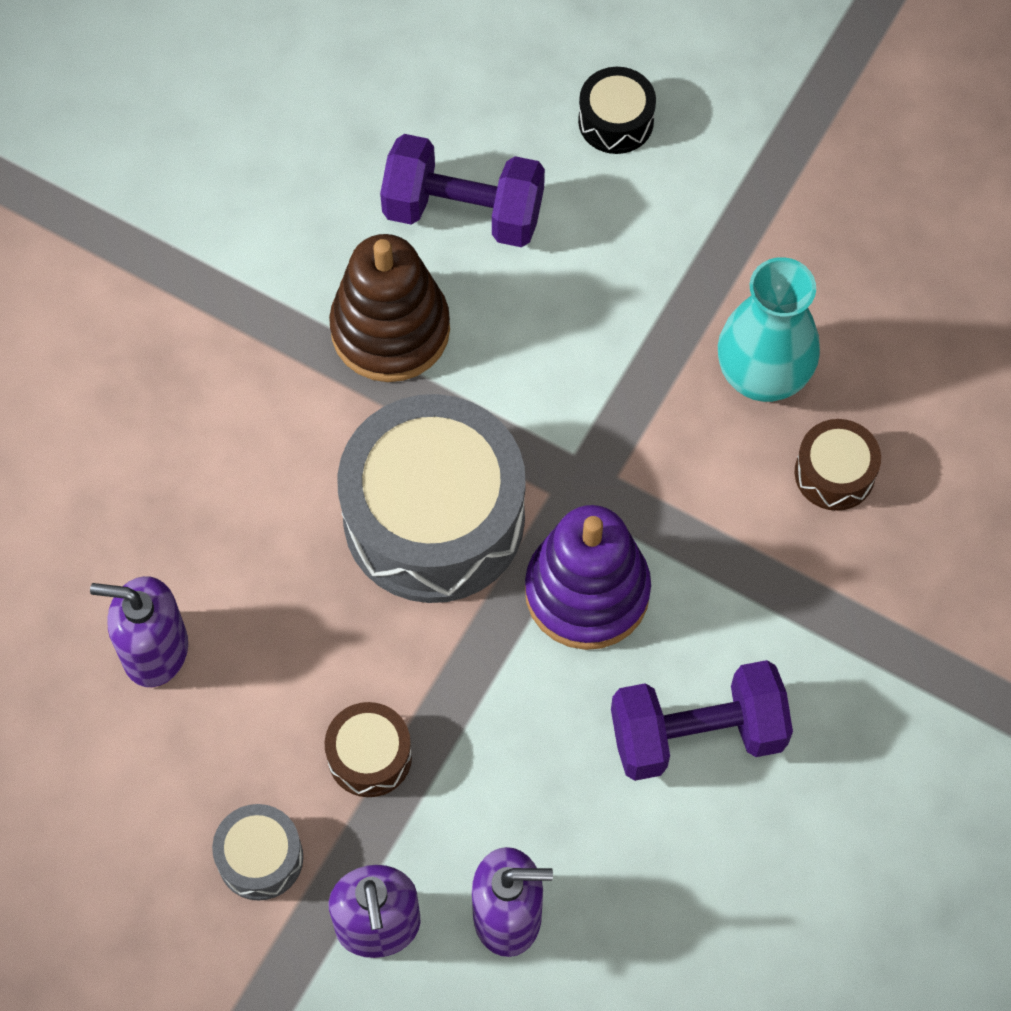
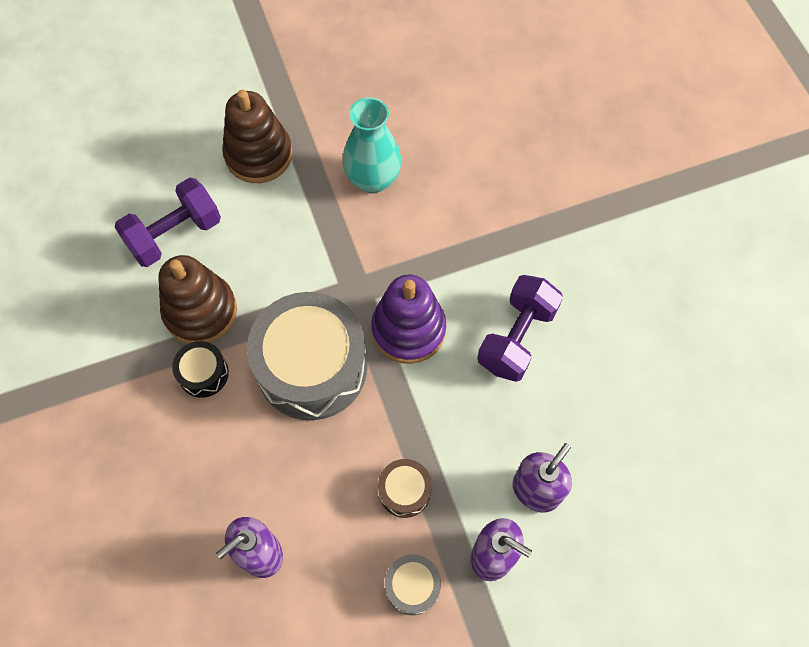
camera: 50 degrees left, 0 degrees up
black drum [578,67,656,154] -> black drum moved to [172,341,229,398]
brown drum [795,419,881,511] -> none
none -> brown stacking toy [222,90,293,183]

